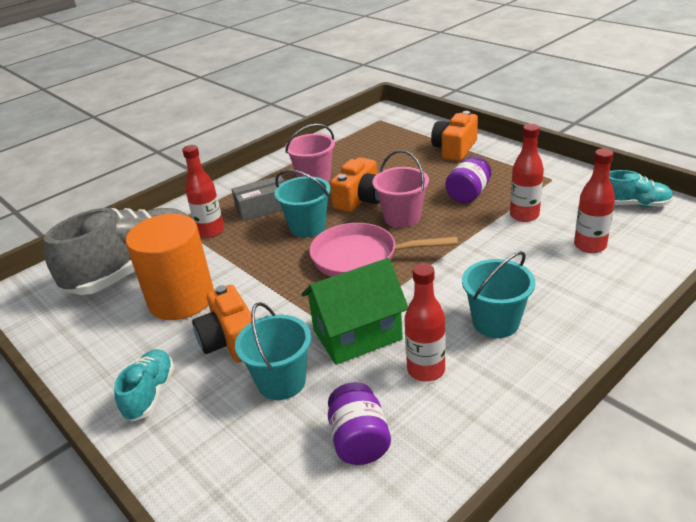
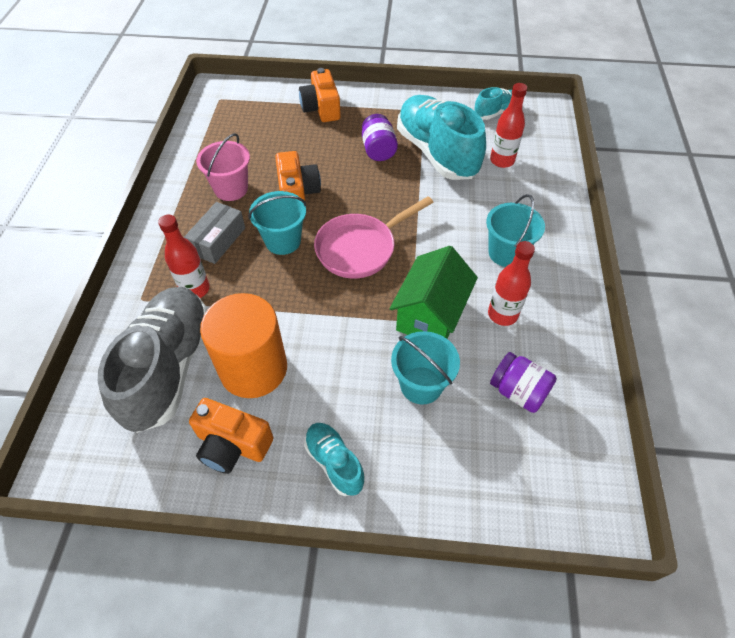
camera: 45 degrees left, 20 degrees up
orange camera [192,285,255,362] -> orange camera moved to [189,398,273,474]
pink bucket [372,150,429,228] -> none
red bottle [510,124,544,222] -> turquoise shoe [397,95,486,180]

